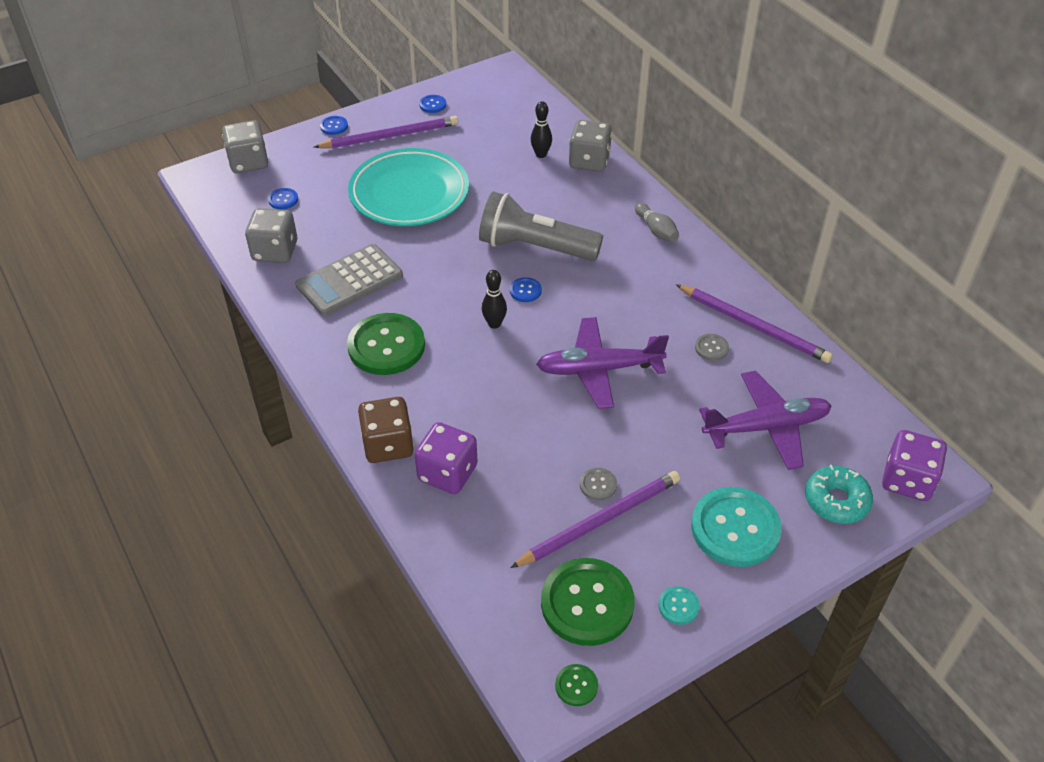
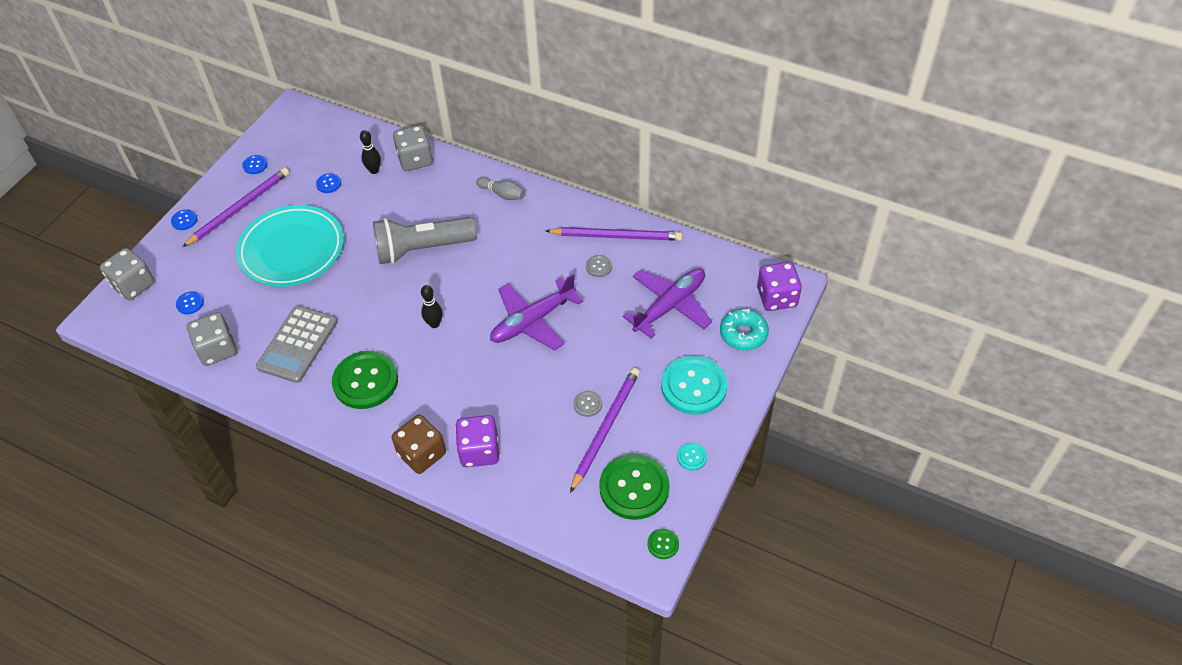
camera: 30 degrees left, 5 degrees up
blue button [510,277,542,302] -> blue button moved to [316,173,341,193]

